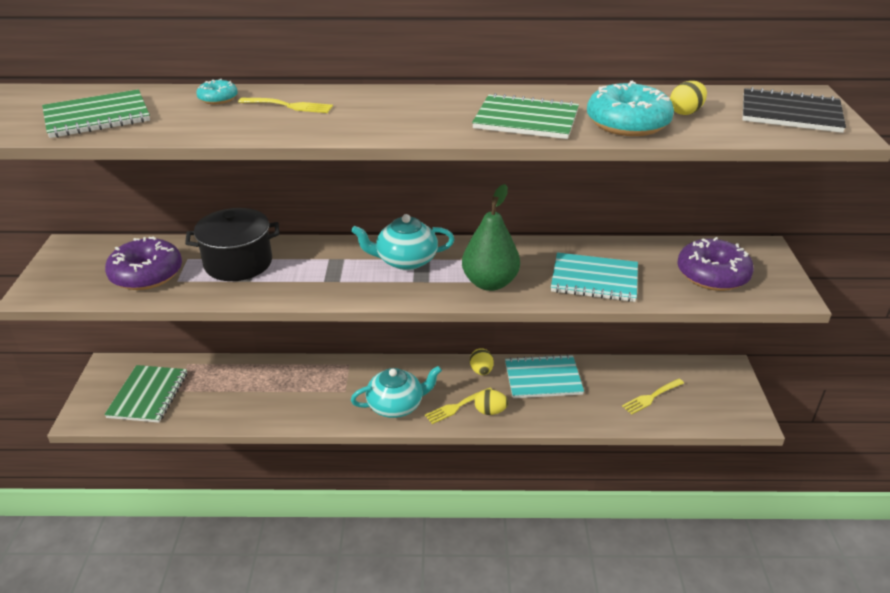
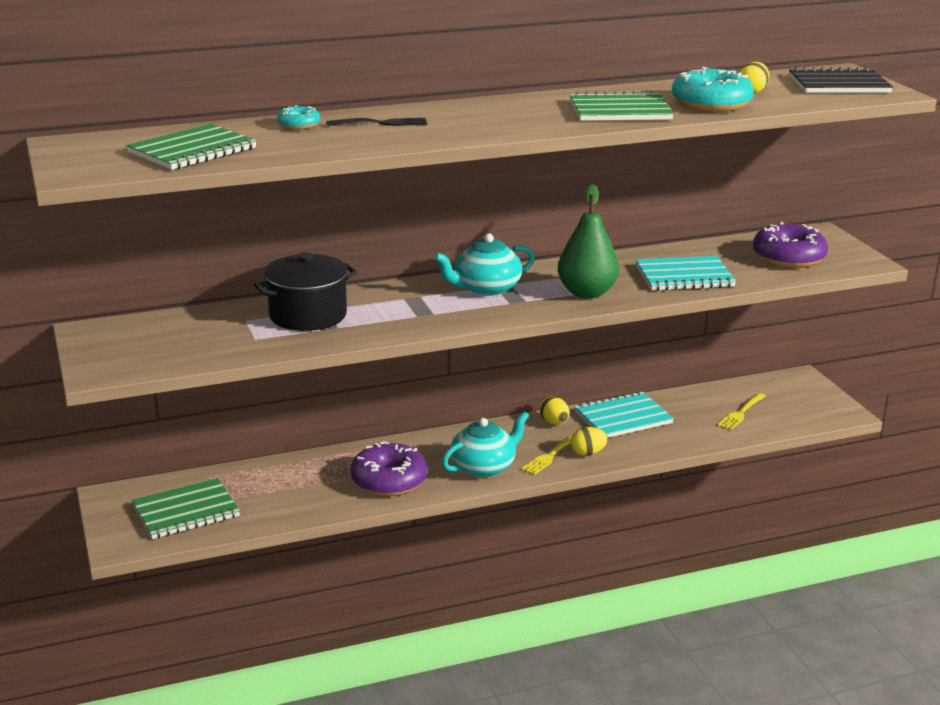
camera: 20 degrees left, 10 degrees down
green notebook [104,365,187,423] -> green notebook turned 75 degrees clockwise [132,478,240,539]
purple donut [105,236,182,290] -> purple donut moved to [351,441,427,496]
yellow fork [238,98,333,113] -> black fork [326,118,427,126]

